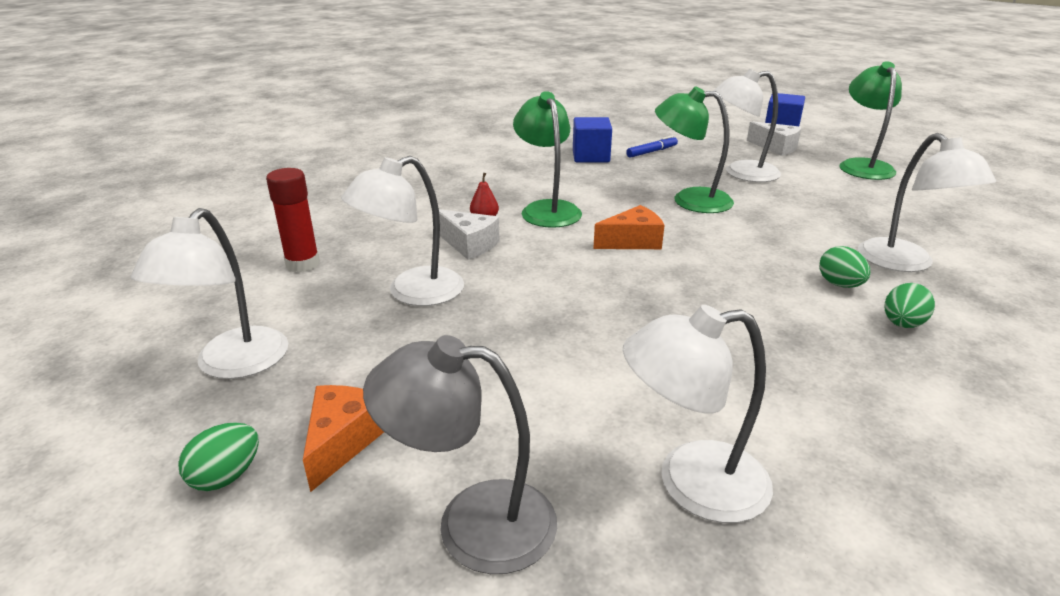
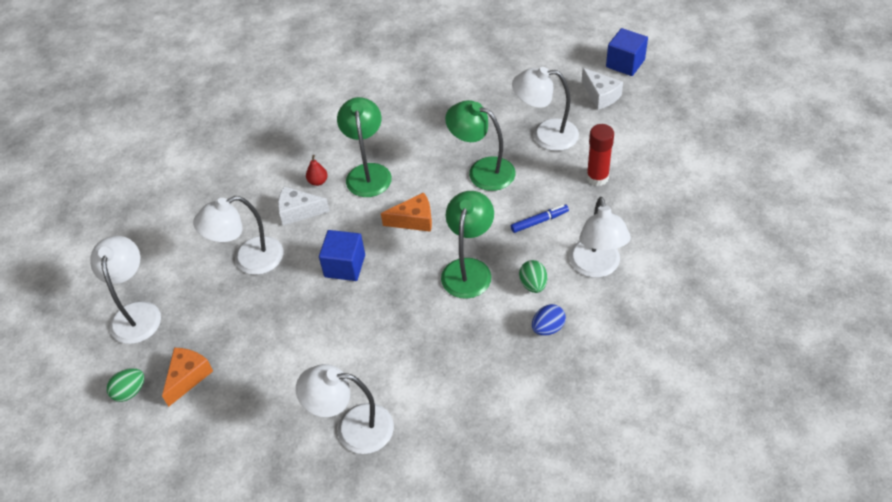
camera: 15 degrees right, 20 degrees up
white lamp [131,208,288,379] -> white lamp turned 150 degrees clockwise [90,236,161,344]
red glue stick [266,168,320,272] -> red glue stick moved to [586,124,614,186]
grey lamp [363,335,557,574] -> none
white cheese [439,209,499,260] -> white cheese turned 135 degrees clockwise [278,187,330,226]
blue cube [573,117,612,162] -> blue cube moved to [319,230,365,281]
blue marker [626,135,678,158] -> blue marker moved to [511,205,569,233]
green lamp [840,61,902,180] -> green lamp moved to [441,191,494,299]
green egg [885,283,935,328] -> blue egg [532,304,566,336]

